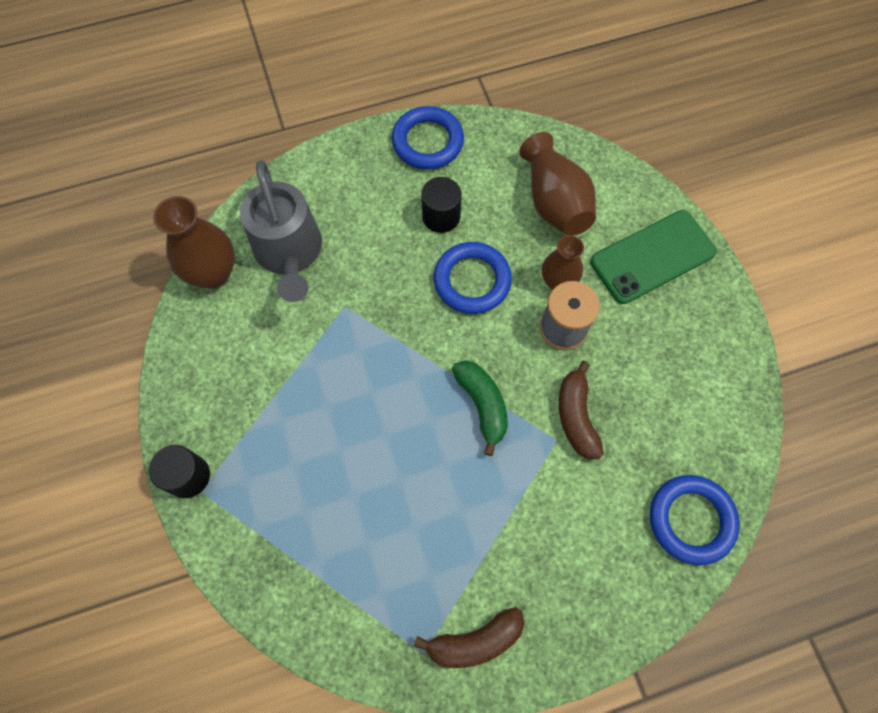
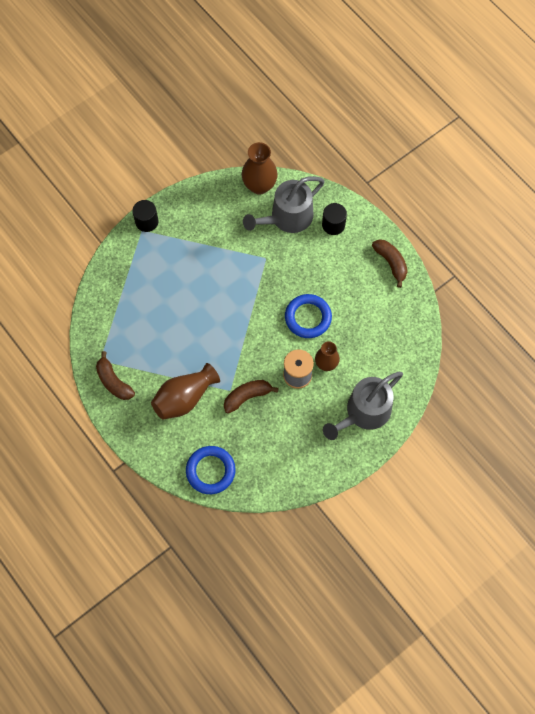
camera: 70 degrees right, 0 degrees up
blue ring [392,106,464,169] -> brown banana [372,239,408,288]
black cylinder [421,177,462,233] -> black cylinder moved to [322,203,347,235]
green banana [452,360,508,456] -> none
brown vase [519,132,596,236] -> brown vase moved to [151,363,220,419]
green phone [591,210,717,304] -> grey watering can [323,372,403,440]

